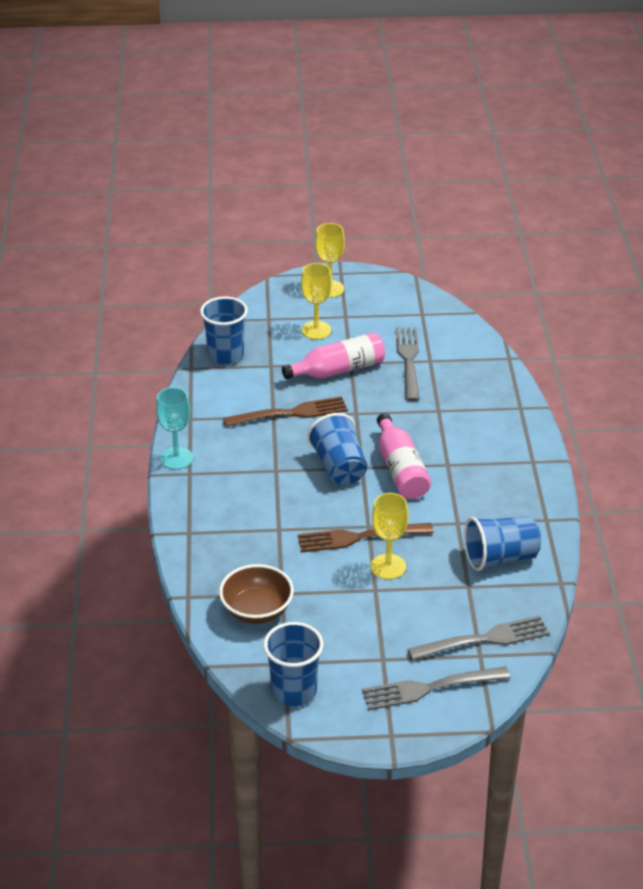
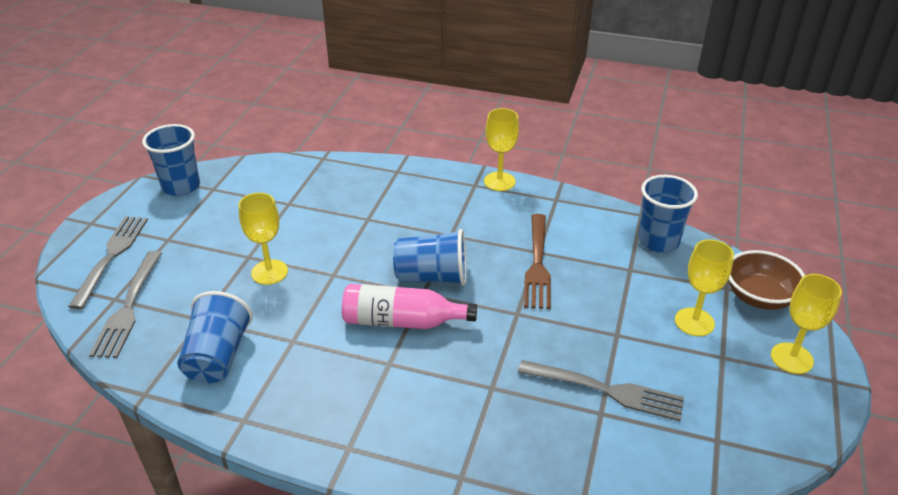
camera: 110 degrees right, 0 degrees up
turquoise goblet [156,387,193,469] -> yellow goblet [484,108,519,191]
brown bowl [219,564,294,624] -> brown bowl moved to [728,250,805,310]
pink bottle [282,332,385,379] -> none
brown fork [298,523,434,552] -> none

